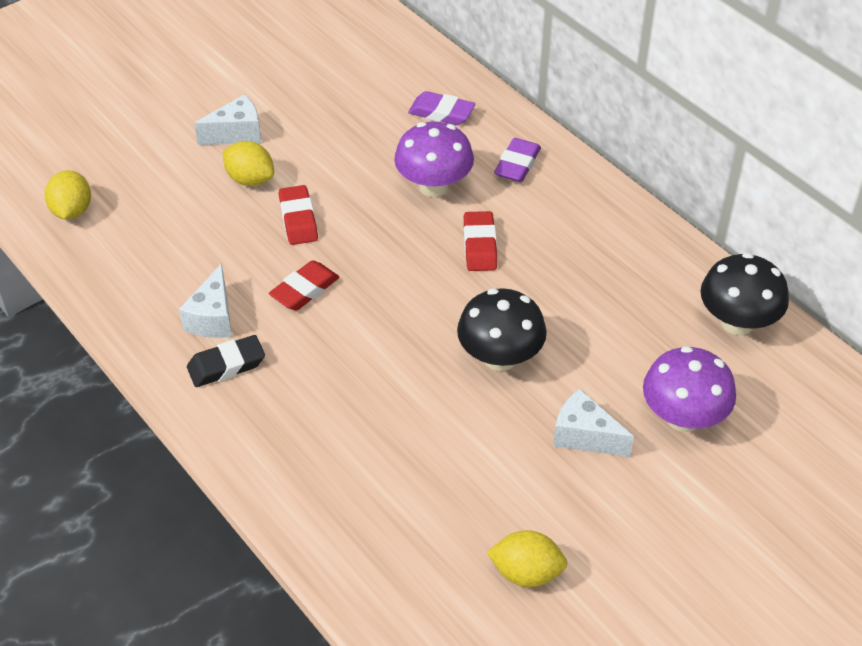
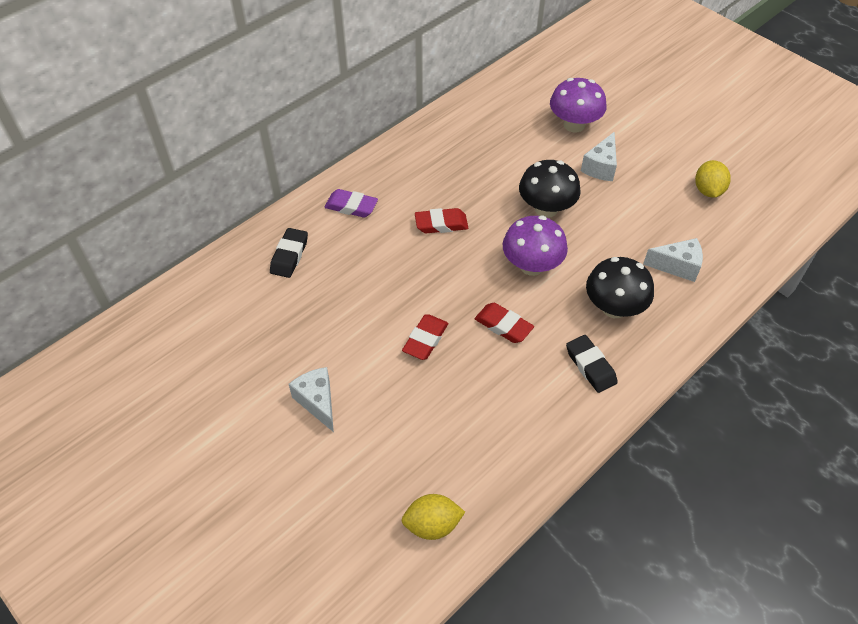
camera: 95 degrees left, 5 degrees up
white cheese [179,263,232,338] -> white cheese moved to [643,238,703,282]
yellow lemon [222,141,274,186] -> none
red eraser [279,185,318,245] -> red eraser turned 45 degrees counterclockwise [402,314,448,360]
purple mushroom [394,122,474,197] -> purple mushroom moved to [503,216,568,276]
purple eraser [408,91,475,125] -> black eraser [270,228,308,278]
black mushroom [701,253,789,335] -> black mushroom moved to [586,257,654,318]

